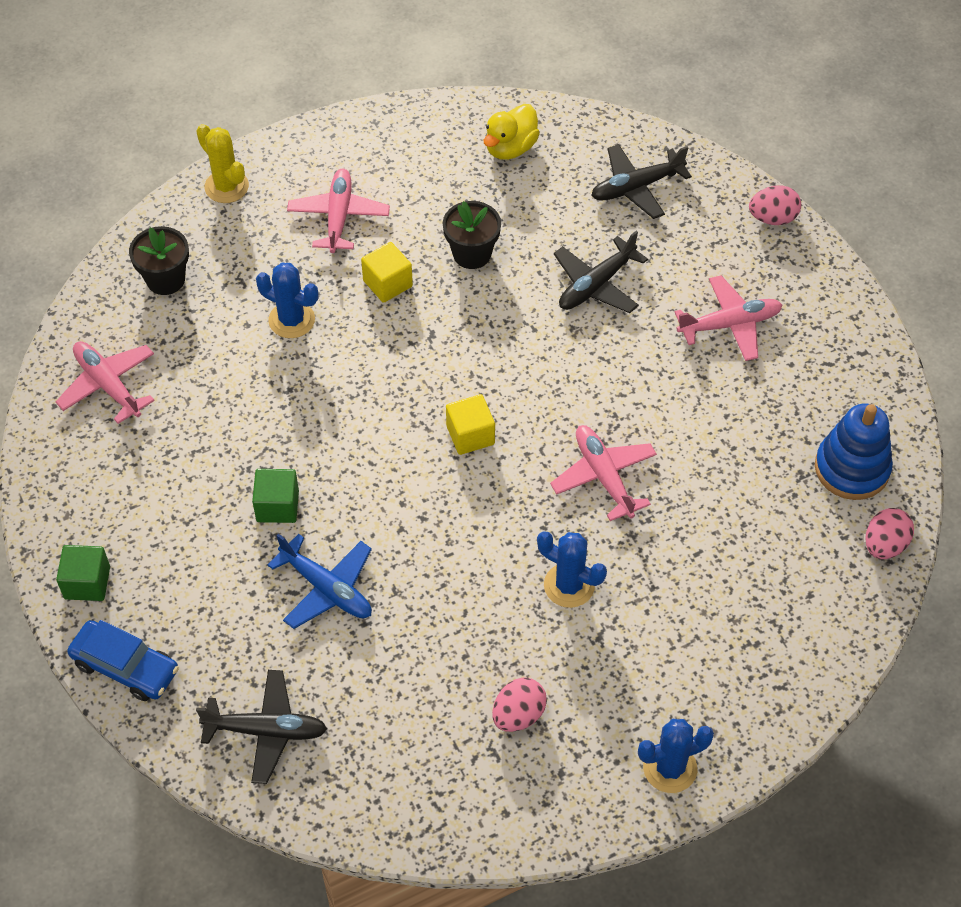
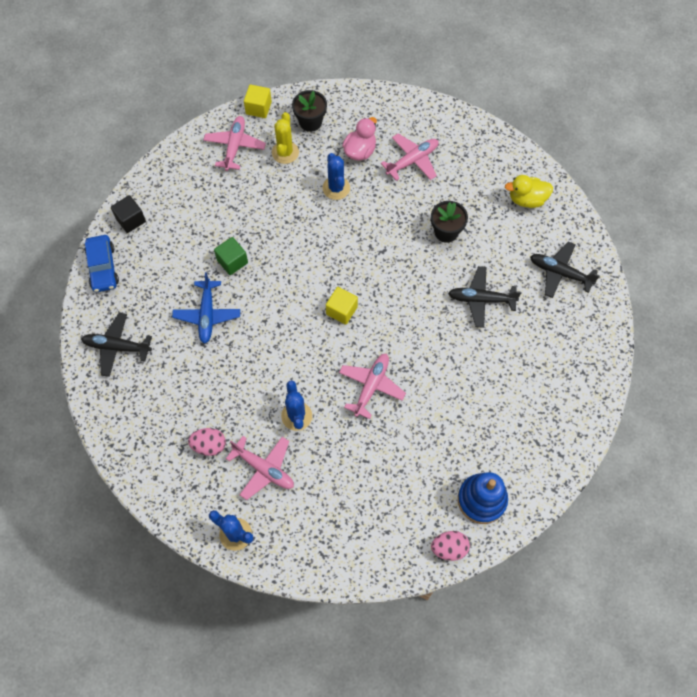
camera: 50 degrees right, 10 degrees up
green cube [56,545,110,601] -> black cube [111,195,146,233]
yellow cactus [196,124,249,203] -> yellow cactus moved to [272,112,299,164]
black plane [196,670,327,784] -> black plane turned 135 degrees clockwise [81,313,152,377]
yellow cube [361,242,413,303] -> yellow cube moved to [244,85,272,118]
pink plane [675,275,782,361] -> pink plane moved to [226,436,294,500]
pink egg [749,185,801,225] -> none
none -> pink duck [342,117,377,161]

